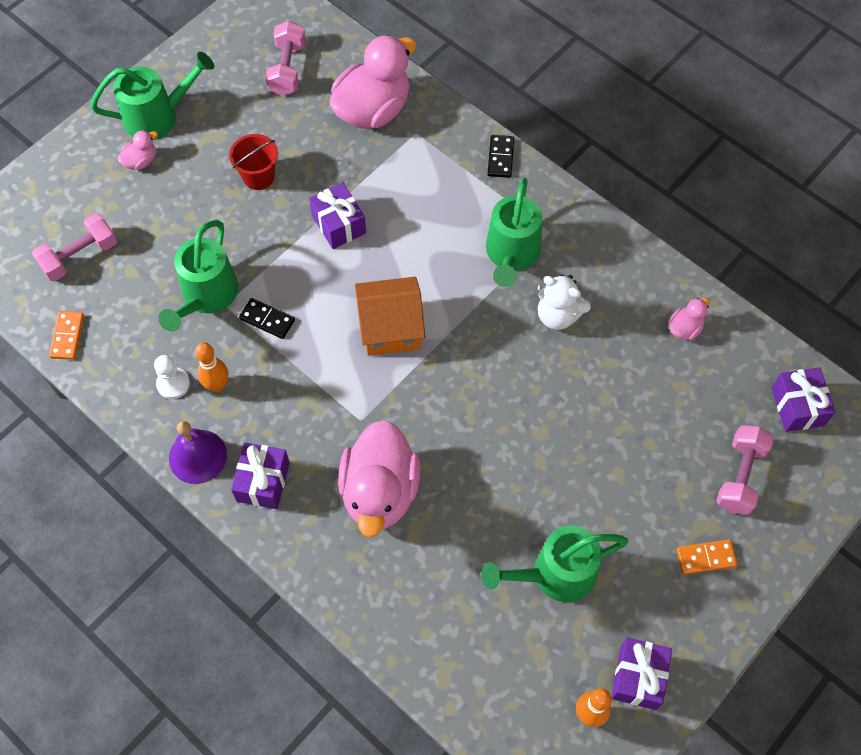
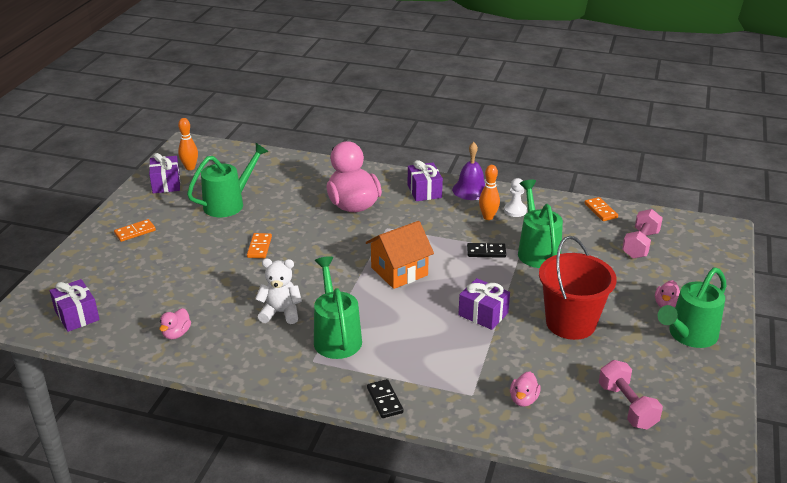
camera: 155 degrees right, 30 degrees down
red bucket [229,134,278,190] -> red bucket [539,236,617,340], size x1.77
pink duck [330,35,417,129] -> pink duck [510,371,541,407], size x0.43
pink dumbbell [716,425,774,515] -> none
none -> orange domino [247,233,272,258]

